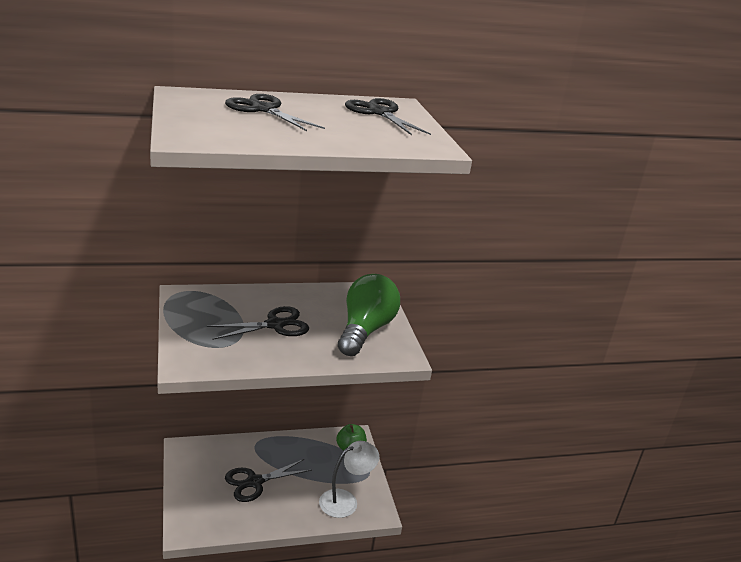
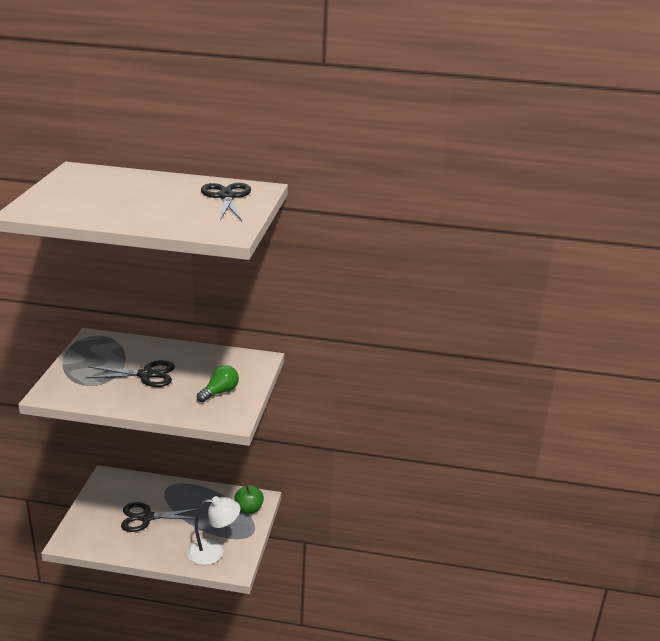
camera: 25 degrees right, 0 degrees up
black scissors [225,94,325,131] -> none
green light bulb [338,274,400,356] -> green light bulb [197,365,239,403], size x0.53

